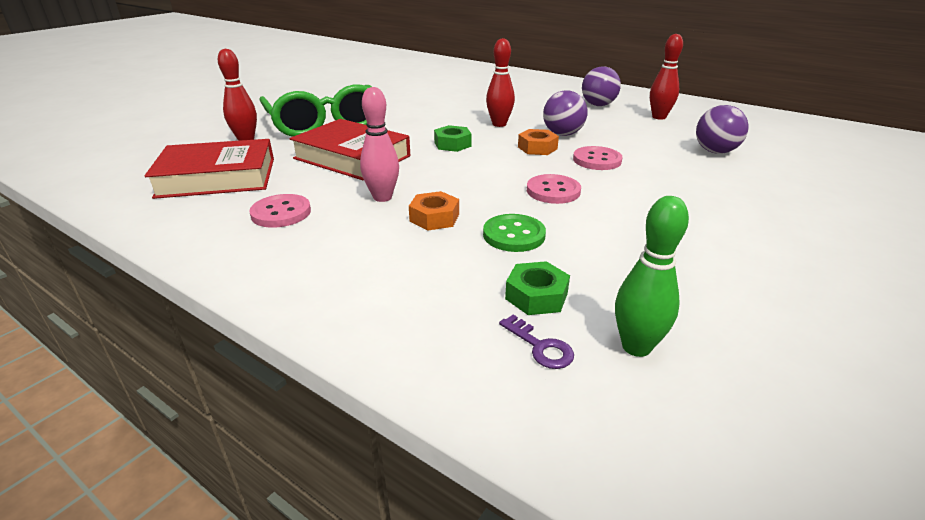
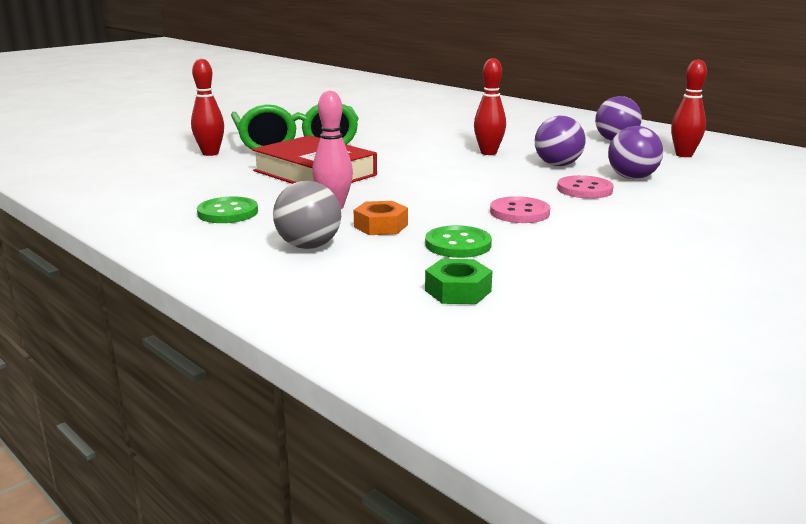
camera: 10 degrees right, 10 degrees down
red book [144,139,274,199] -> none
pink button [249,194,311,228] -> green button [197,196,258,223]
green nut [434,125,472,152] -> none
purple key [499,315,574,369] -> none
orange nut [518,129,559,155] -> none
green bowling pin [615,196,689,357] -> none
purple ball [696,105,749,154] -> purple ball moved to [608,126,663,179]
none -> grey ball [273,181,341,249]

